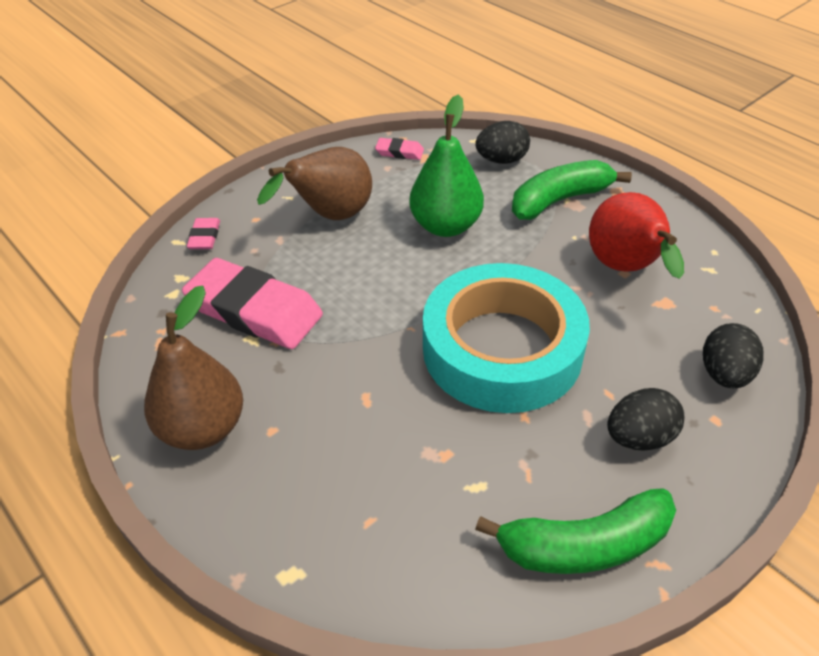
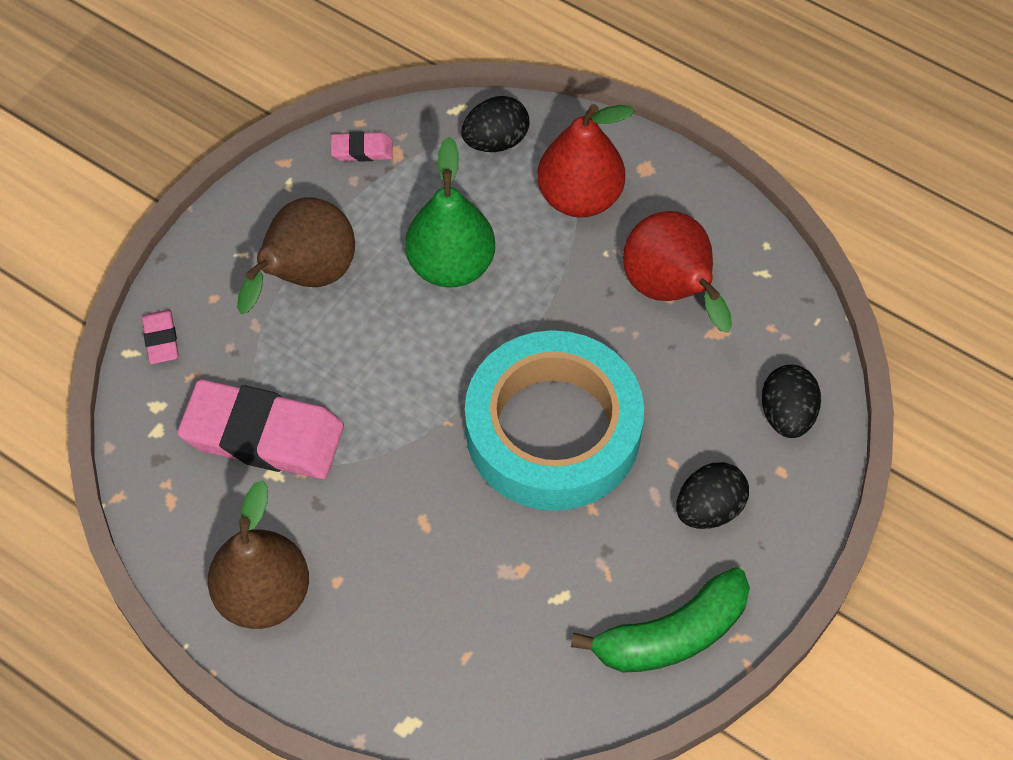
camera: 15 degrees left, 15 degrees up
green banana [512,160,632,220] -> red pear [537,104,635,218]

